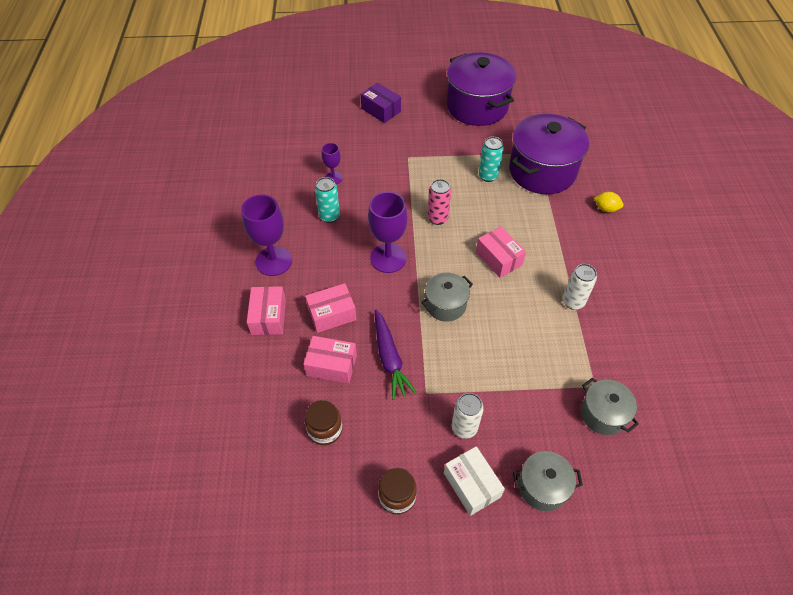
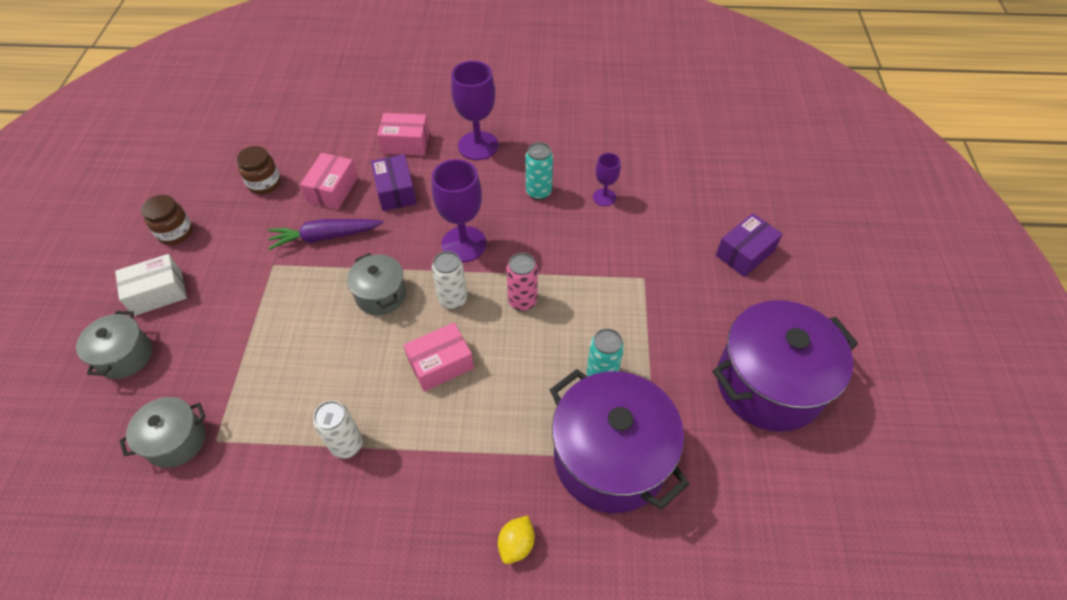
camera: 95 degrees right, 0 degrees up
pink box [305,283,357,333] -> purple box [371,154,417,211]
white can [452,393,484,439] -> white can moved to [432,251,467,309]

